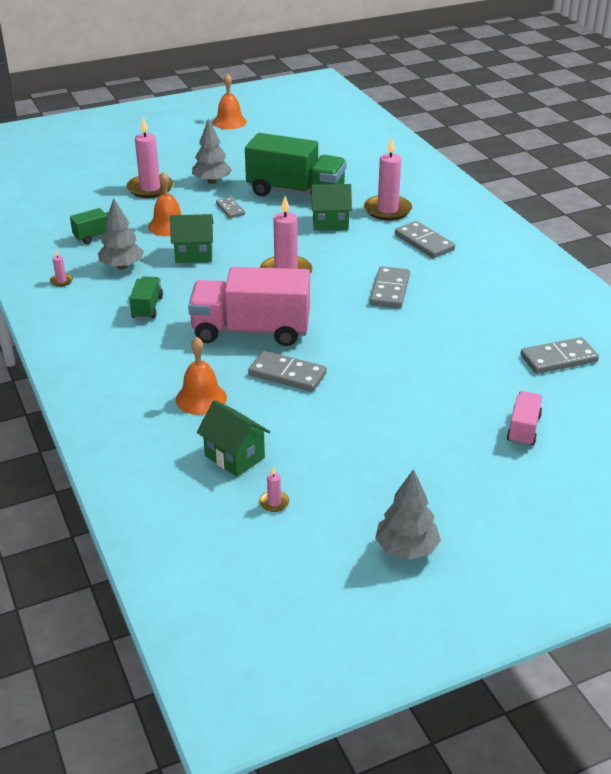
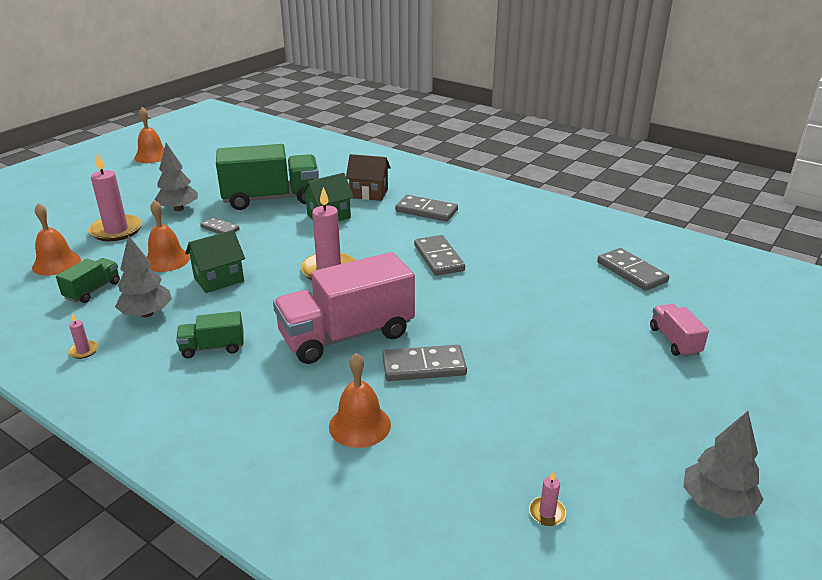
camera: 30 degrees left, 5 degrees down
green truck [129,276,163,320] -> green truck turned 75 degrees counterclockwise [176,311,244,358]
green house [197,400,270,477] -> none
pink candle [364,137,412,220] -> brown house [346,154,391,201]
grey domino [520,337,599,374] -> grey domino turned 75 degrees counterclockwise [597,248,669,291]
none -> orange bell [32,203,81,276]

